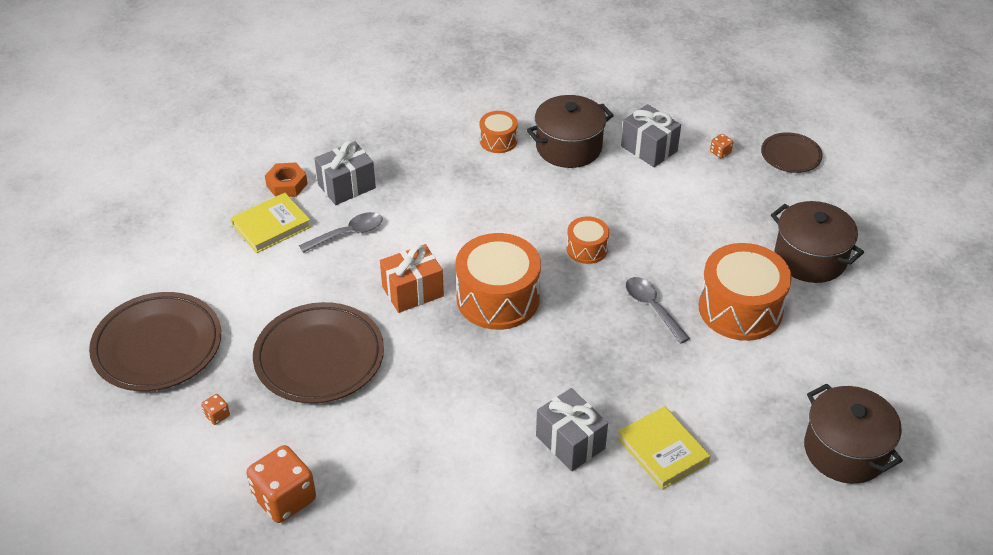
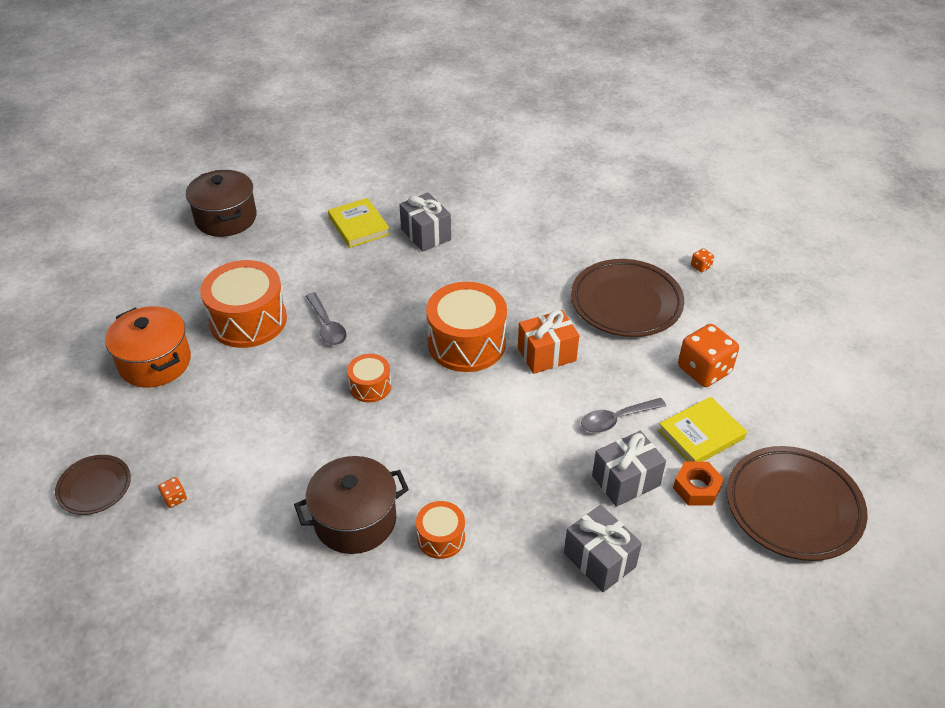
camera: 175 degrees left, 0 degrees up
brown plate [89,292,221,391] -> brown plate moved to [726,446,867,561]
orange dice [246,445,316,523] -> orange dice moved to [678,324,739,387]
grey gift [621,104,681,167] -> grey gift moved to [564,505,642,592]
brown pot [771,201,864,283] -> orange pot [105,306,191,388]

